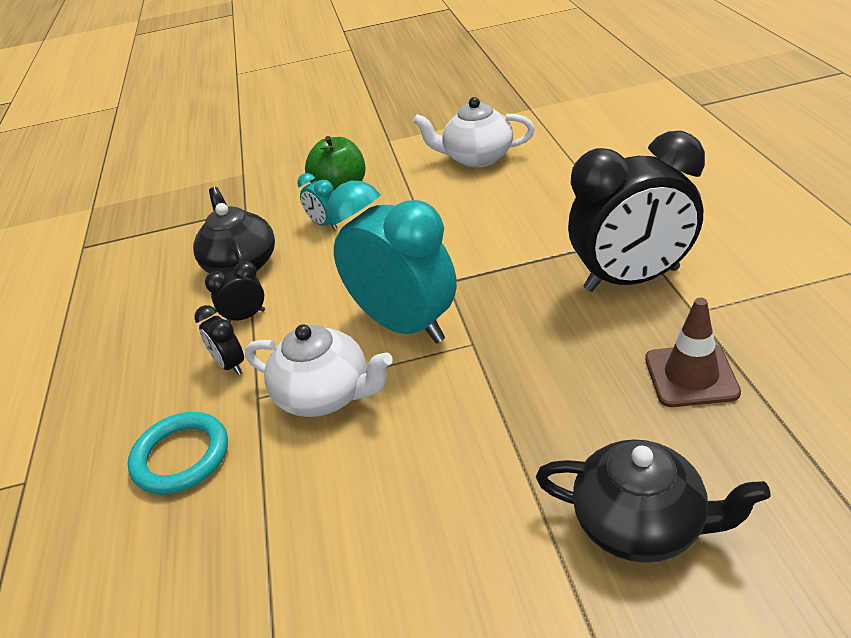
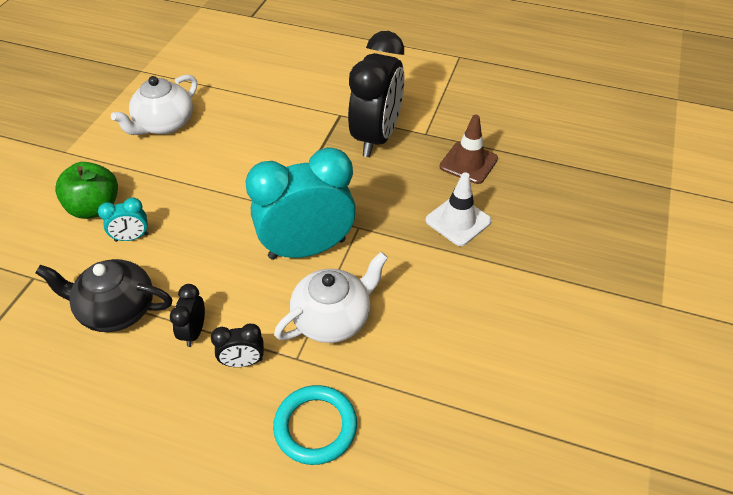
camera: 65 degrees left, 10 degrees up
black teapot [536,439,770,563] -> none
none -> white traffic cone [426,172,492,246]

